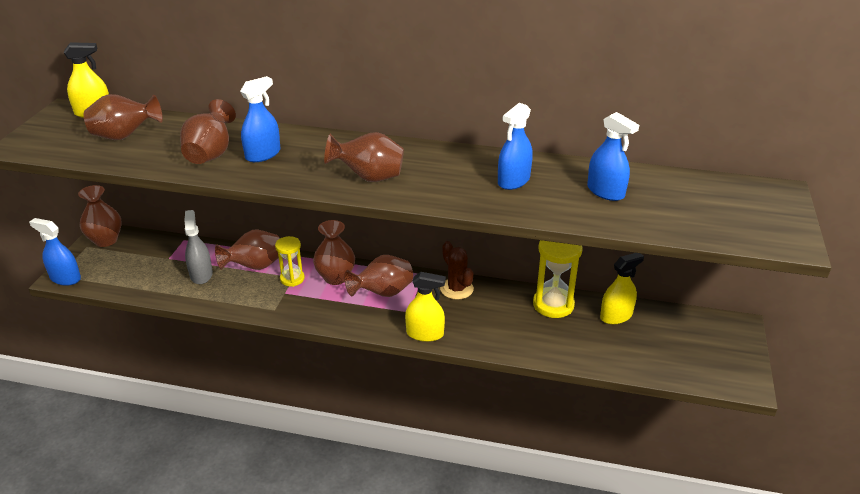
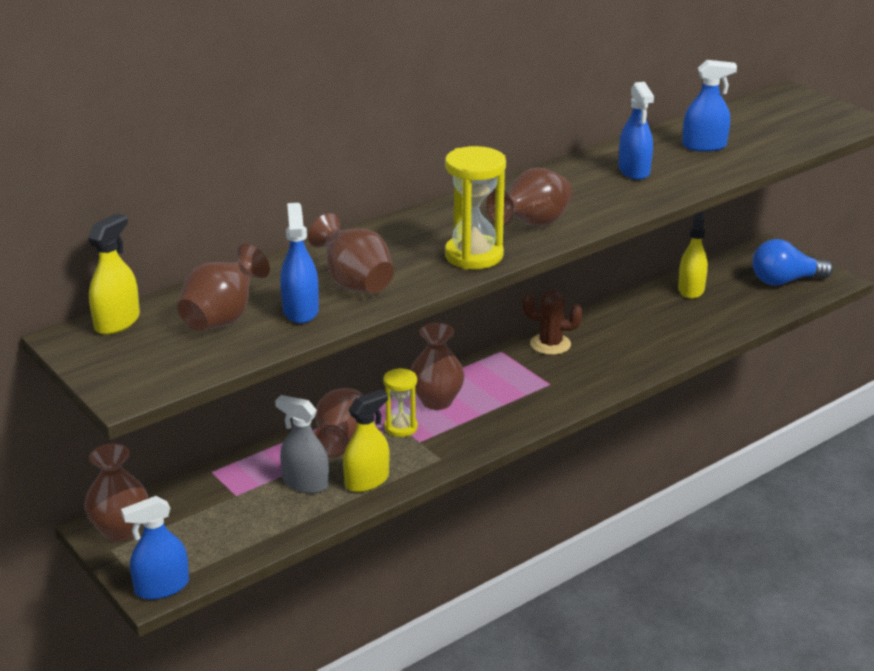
camera: 50 degrees left, 5 degrees down
blue spray bottle [240,76,280,162] -> blue spray bottle moved to [280,203,319,323]
brown vase [344,255,413,297] -> none
yellow spray bottle [405,272,446,342] -> yellow spray bottle moved to [343,390,389,492]
yellow hourglass [533,240,583,318] -> yellow hourglass moved to [445,146,506,269]
none -> blue light bulb [752,239,833,286]

